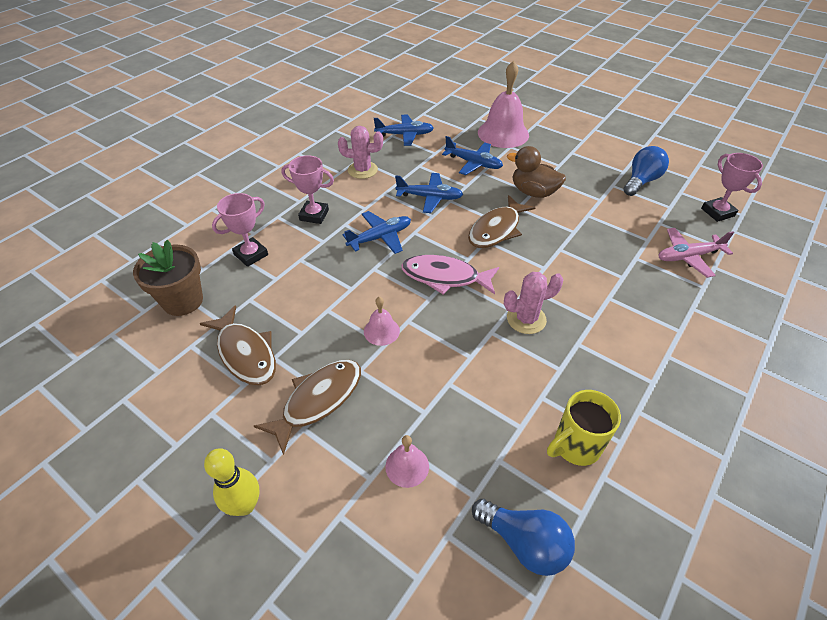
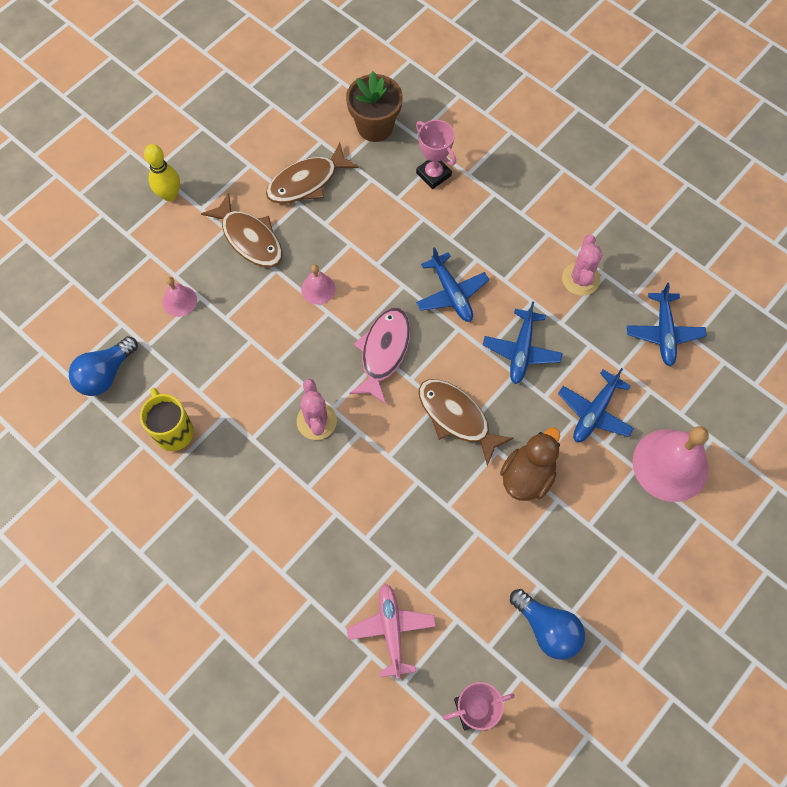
camera: 95 degrees right, 20 degrees up
pink trophy [281,155,334,224] -> none

